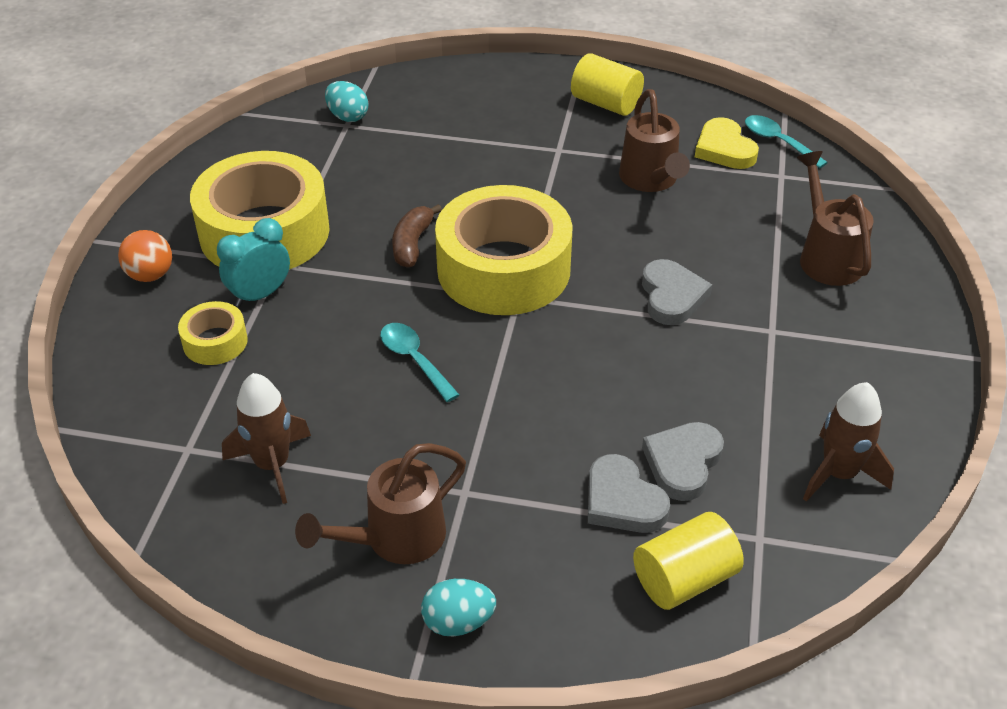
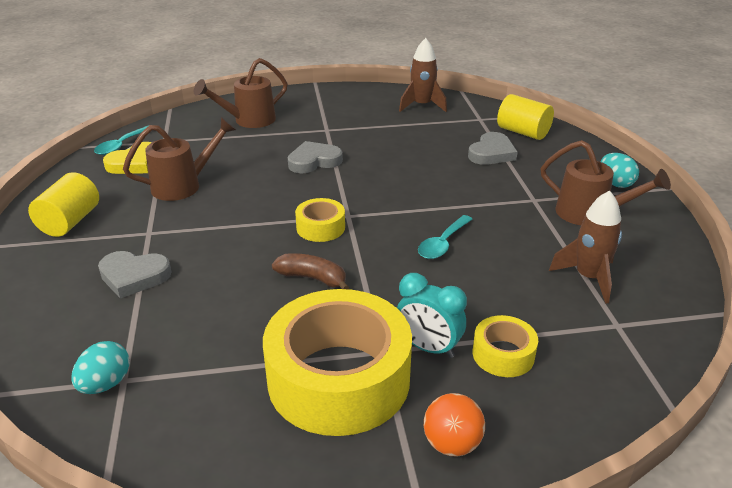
camera: 110 degrees left, 10 degrees down
brown banana [392,204,442,268] -> brown banana turned 150 degrees counterclockwise [272,253,349,289]
yellow tape [435,185,572,315] -> yellow tape [295,198,345,242], size x0.45
grey heart [642,422,724,501] -> grey heart moved to [98,251,171,298]

